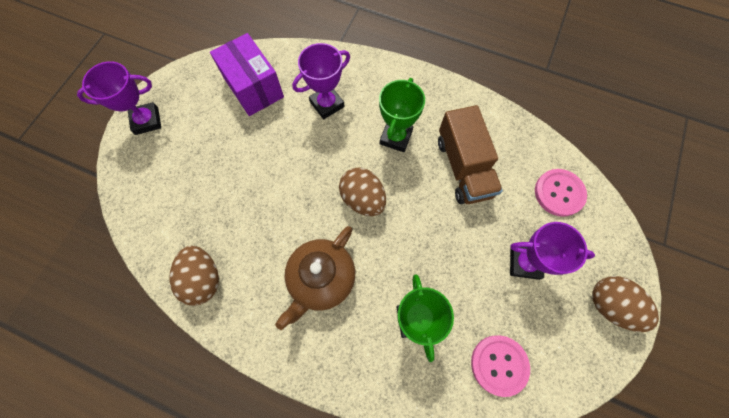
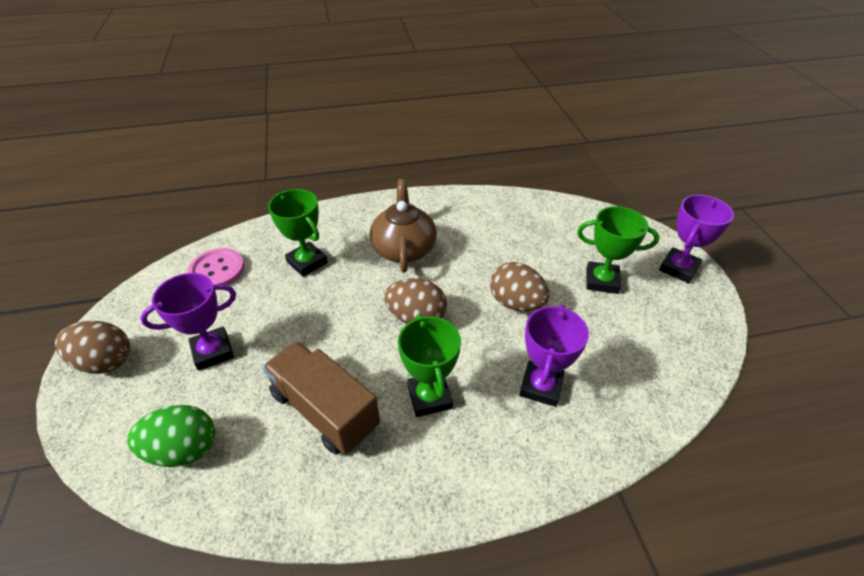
camera: 145 degrees right, 25 degrees down
brown egg [169,246,219,306] -> brown egg moved to [490,262,549,311]
purple box [210,33,284,116] -> none
pink button [535,169,587,217] -> green egg [127,405,215,467]
none -> green trophy [577,206,659,294]

